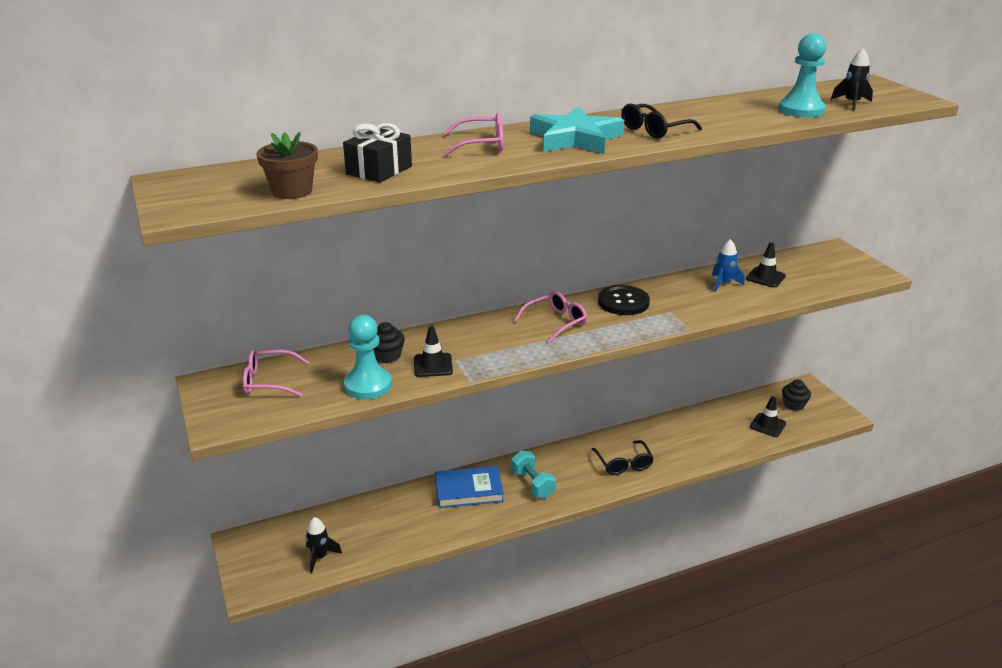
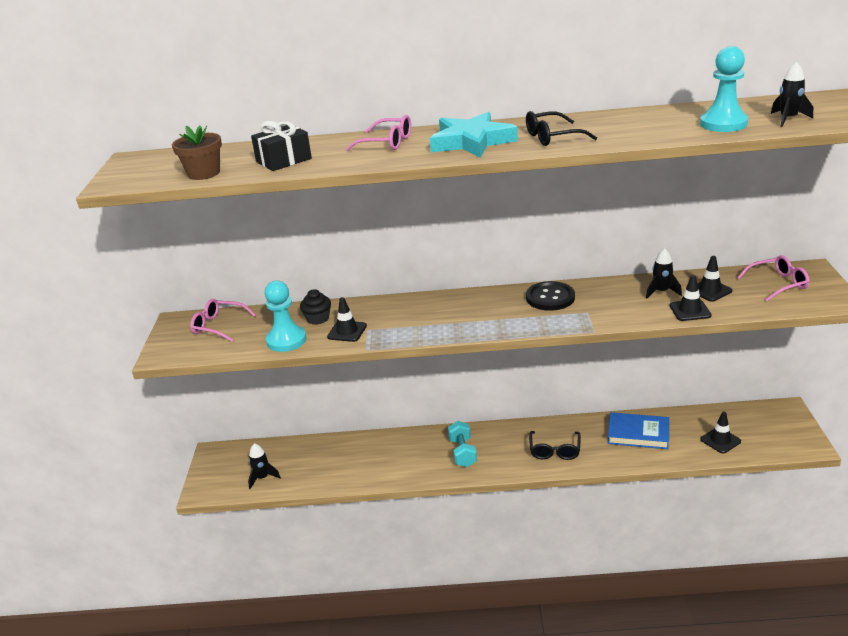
camera: 25 degrees right, 0 degrees up
blue book [435,466,504,508] -> blue book moved to [608,412,669,449]
pink glasses [514,291,587,343] -> pink glasses moved to [737,255,810,301]
blue rocket [712,239,745,292] -> black rocket [646,248,682,299]
black cupcake [782,380,811,411] -> none
none -> black traffic cone [670,275,711,321]

